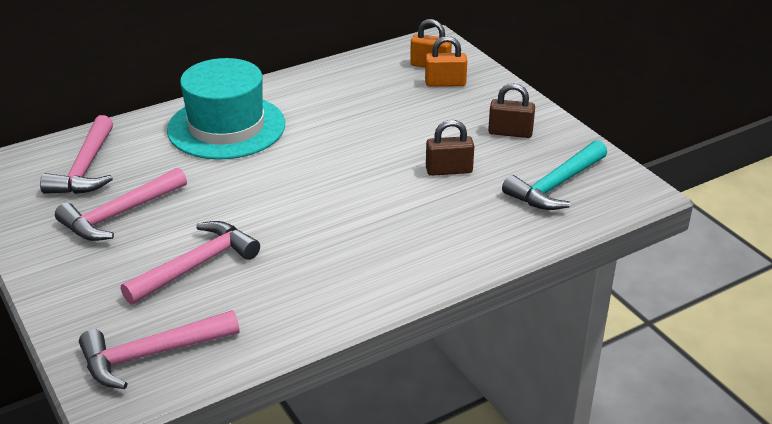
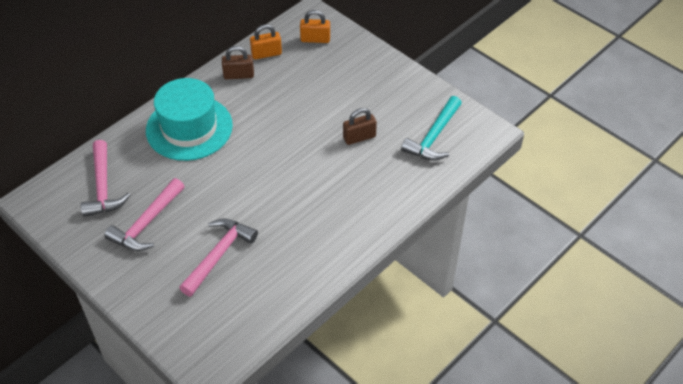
camera: 15 degrees left, 15 degrees up
pink hammer [79,310,240,389] -> none
orange padlock [425,36,467,87] -> orange padlock moved to [250,24,282,59]
brown padlock [488,83,535,138] -> brown padlock moved to [222,46,254,79]

